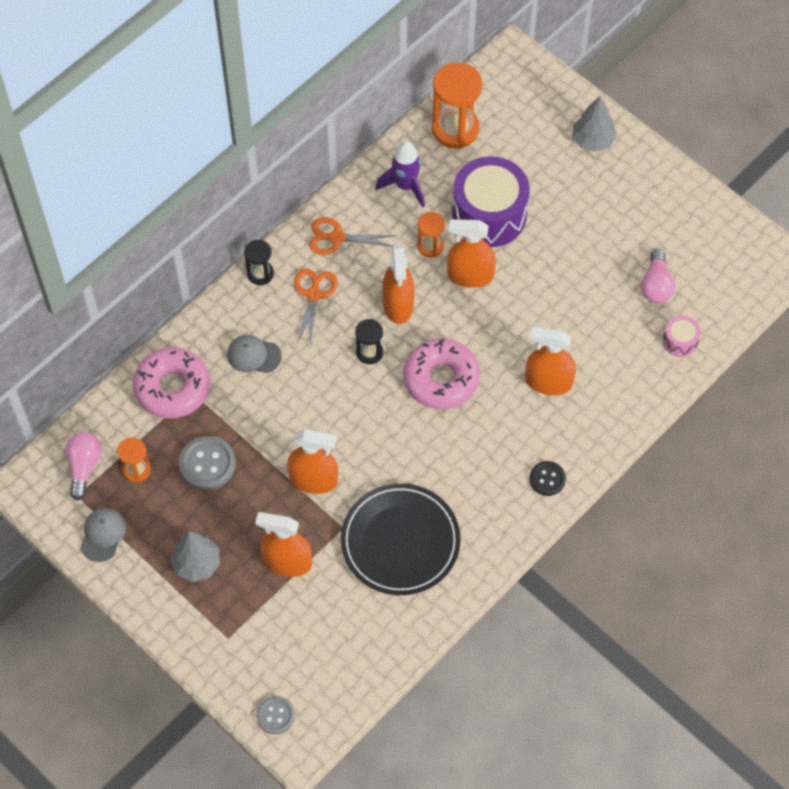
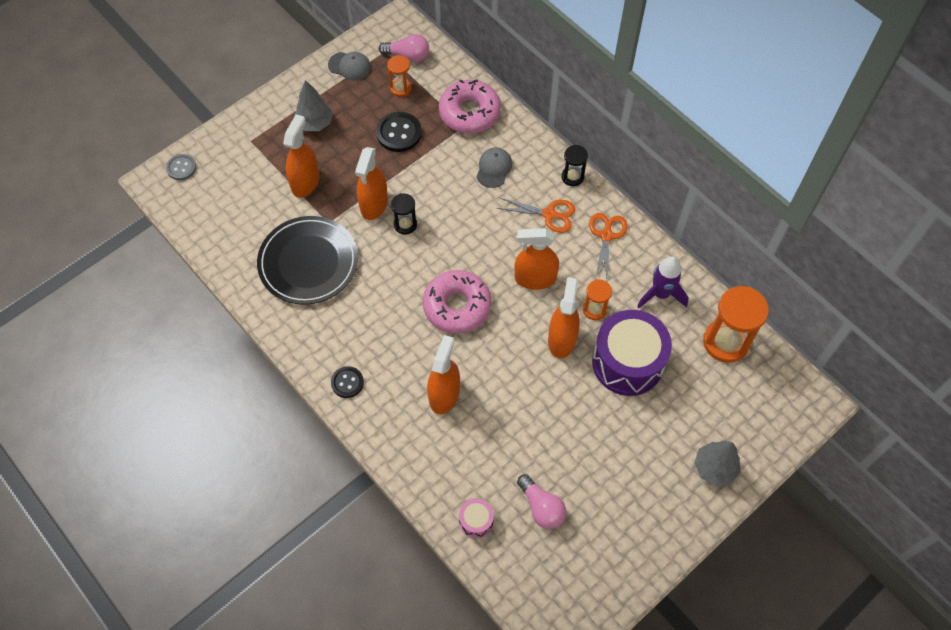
camera: 95 degrees right, 0 degrees up
grey button [179,436,236,490] -> black button [376,112,422,152]
black hourglass [355,319,383,364] -> black hourglass moved to [391,193,417,235]
pink light bulb [641,249,675,303] -> pink light bulb turned 135 degrees counterclockwise [517,474,566,529]

